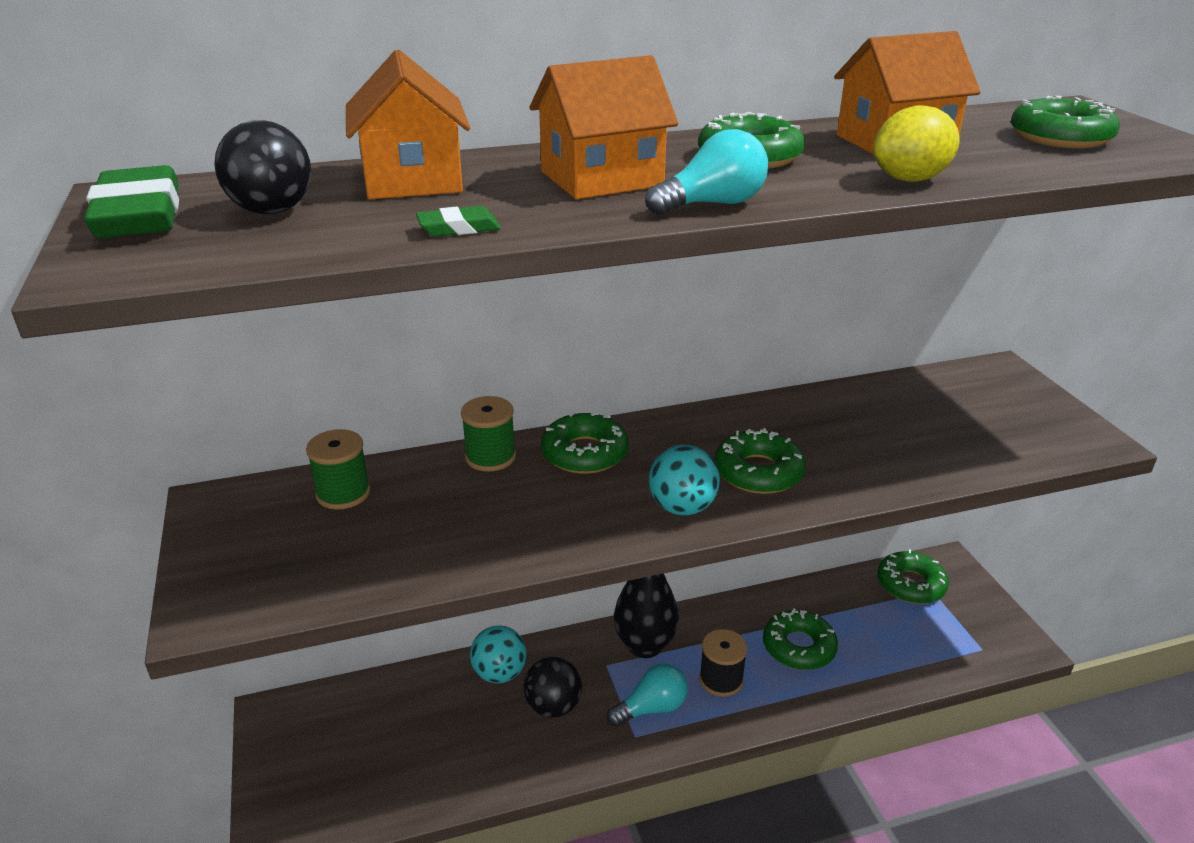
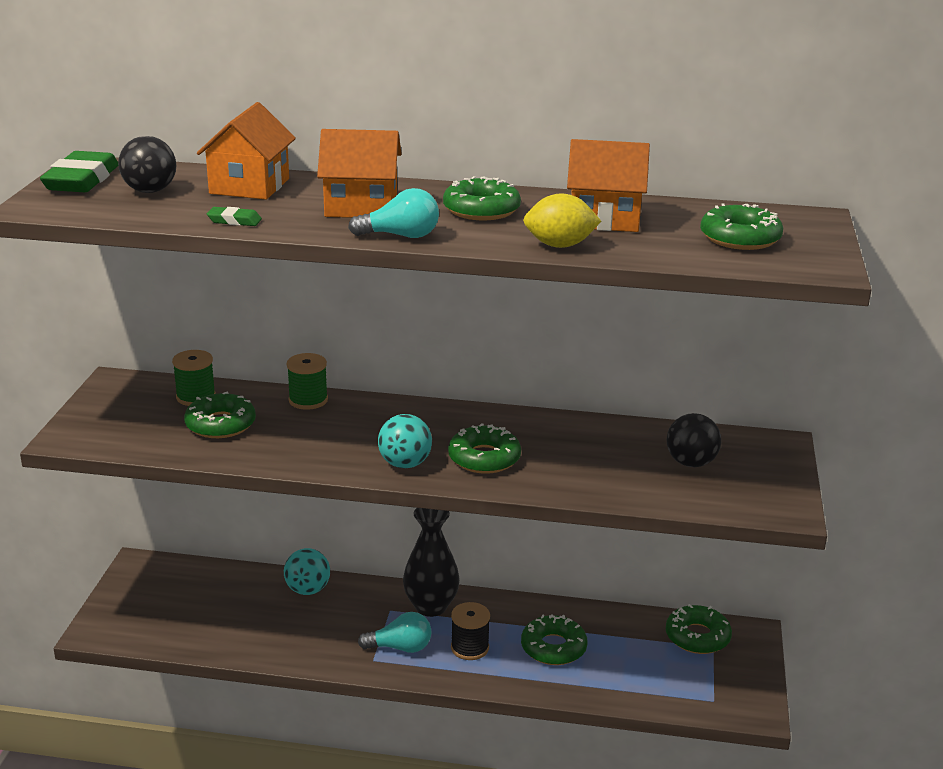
camera: 25 degrees right, 5 degrees down
black ball [523,657,582,718] -> black ball moved to [667,413,721,467]
green donut [541,412,629,474] -> green donut moved to [184,391,256,438]

